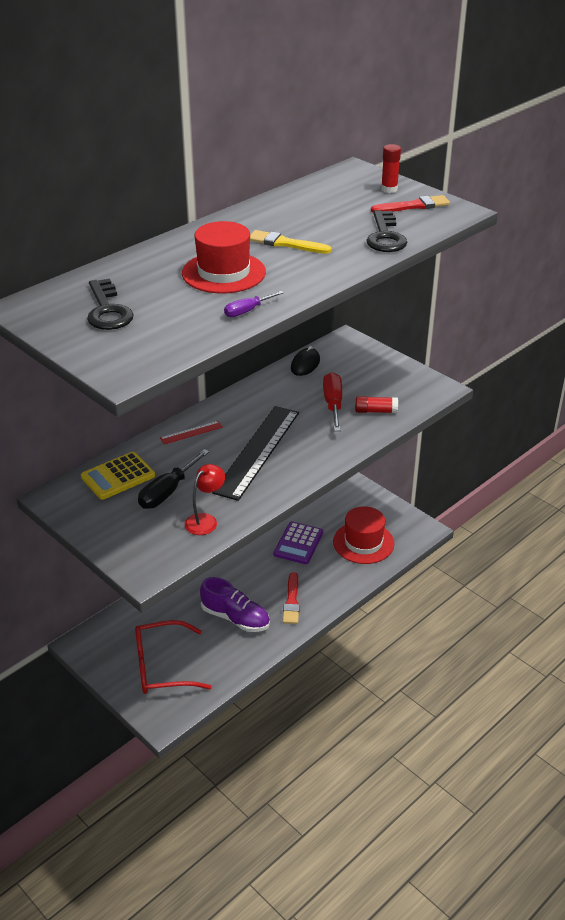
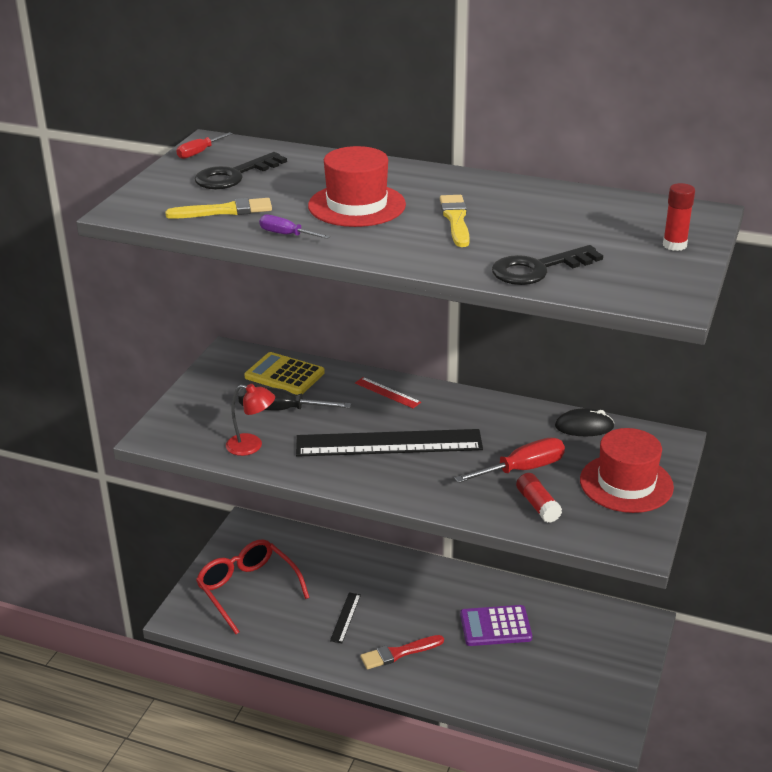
camera: 65 degrees right, 5 degrees down
purple shoe [200,577,270,632] -> black ruler [330,593,361,643]
red hat [333,506,394,564] -> red hat moved to [580,428,674,513]
red brush [371,195,450,212] -> none
none -> yellow brush [165,198,272,219]
none -> red screwdriver [176,132,233,159]

